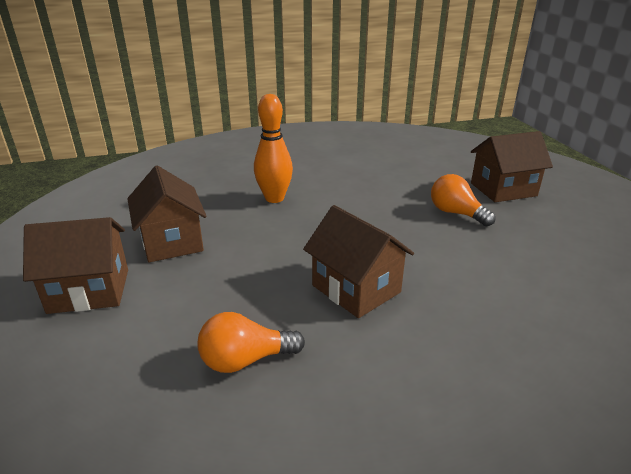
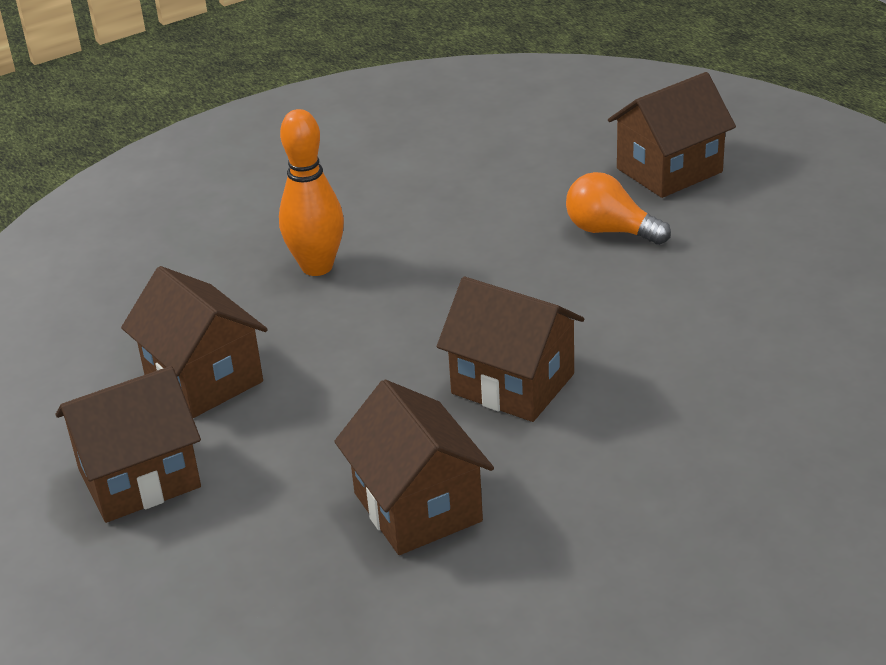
camera: 15 degrees left, 5 degrees up
orange light bulb [198,312,305,373] -> brown house [334,380,494,555]

